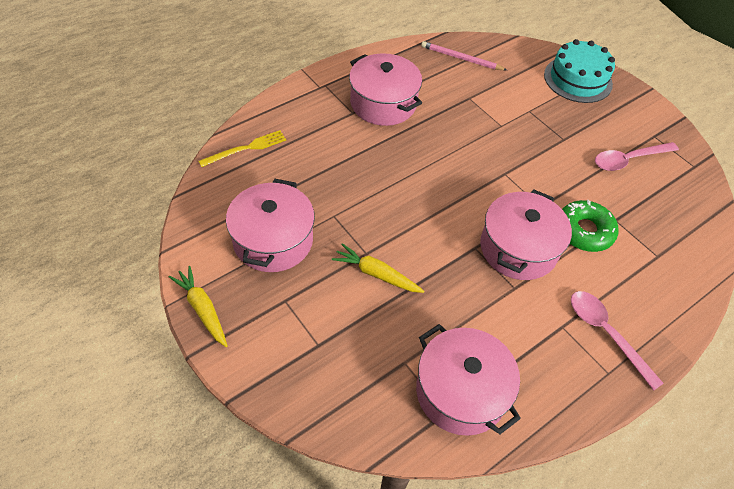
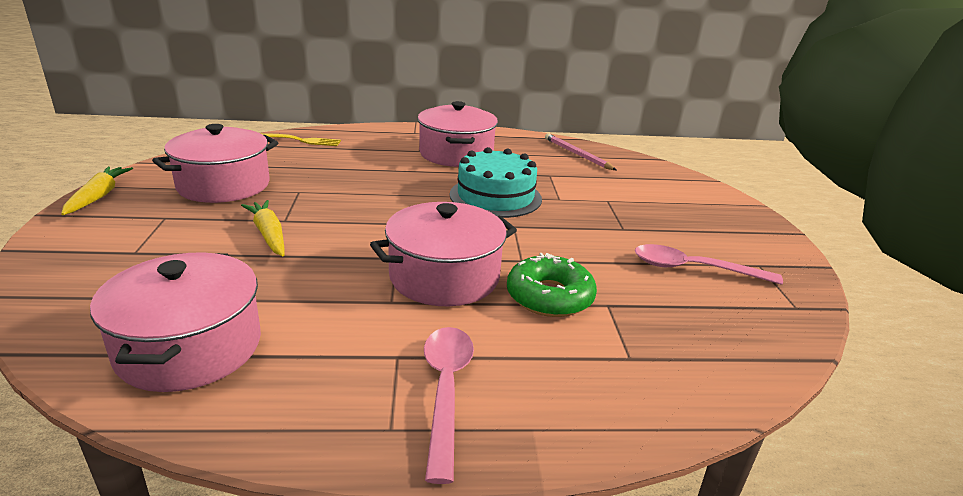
camera: 35 degrees right, 25 degrees down
turquoise cake [544,39,615,103] -> turquoise cake moved to [450,147,542,218]

